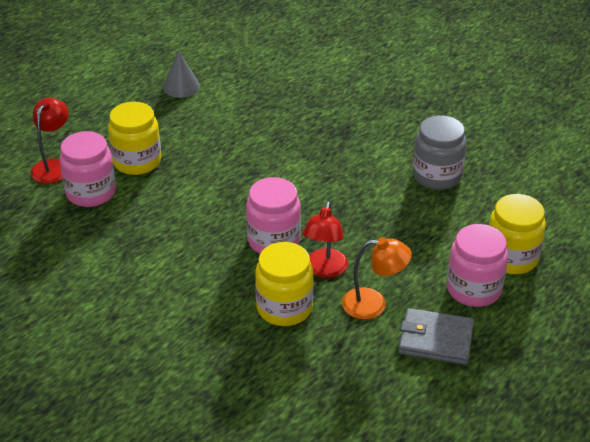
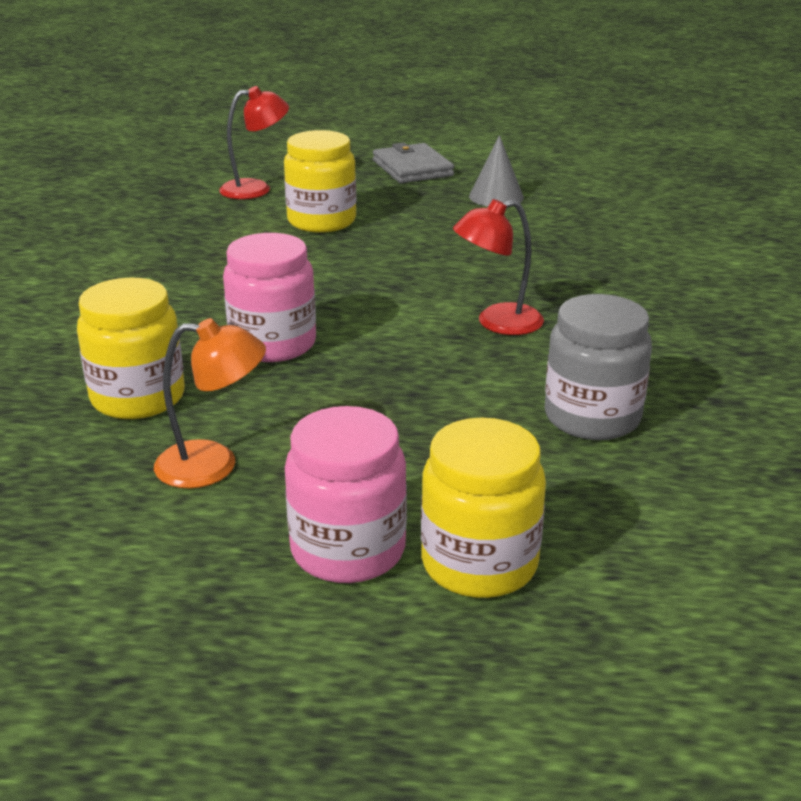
camera: 55 degrees right, 10 degrees down
pink jar [59,131,116,207] -> none
red lamp [303,202,348,278] -> red lamp moved to [453,199,544,335]
orange lamp [342,237,412,319] -> orange lamp turned 60 degrees counterclockwise [154,318,266,489]
grey wallet [398,308,474,365] -> grey wallet moved to [373,143,454,183]

